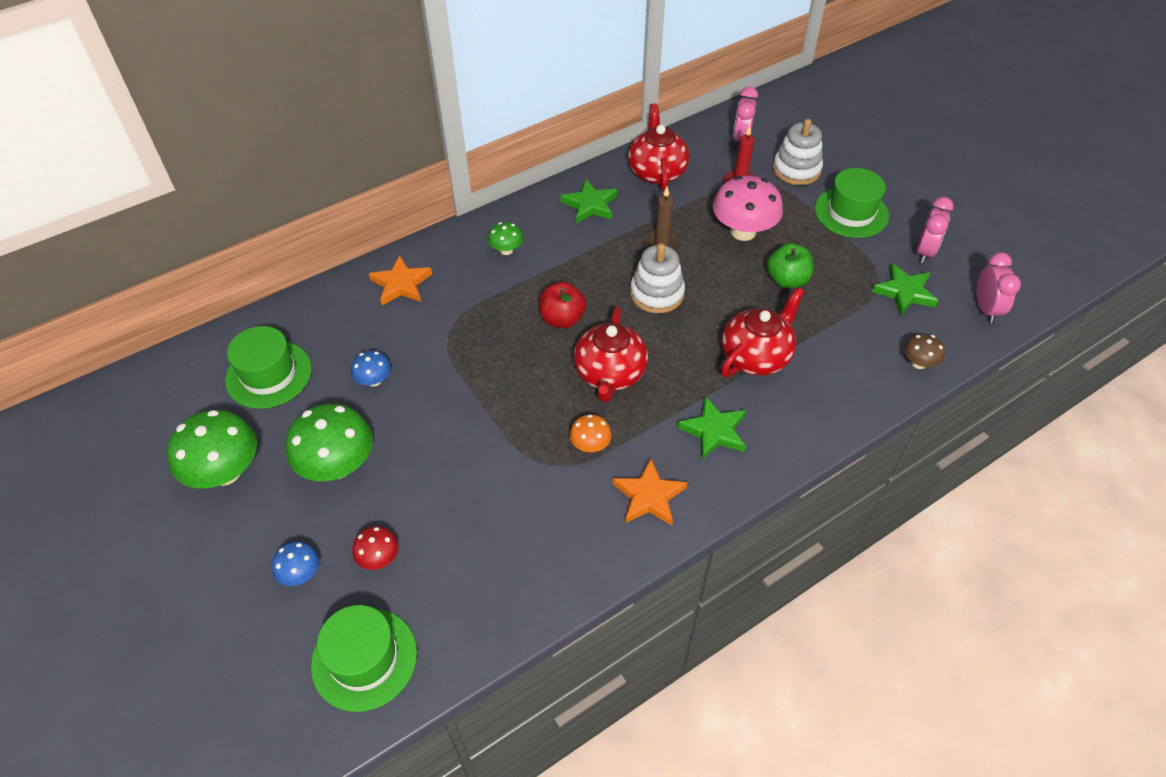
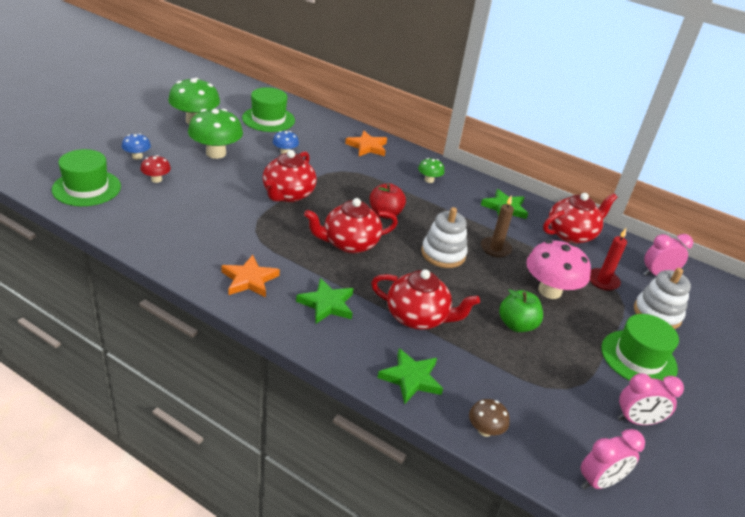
camera: 60 degrees right, 15 degrees down
orange mushroom [570,414,612,452] -> none
green star [872,264,939,316] -> green star moved to [377,348,443,404]
none -> red teapot [263,150,317,202]

